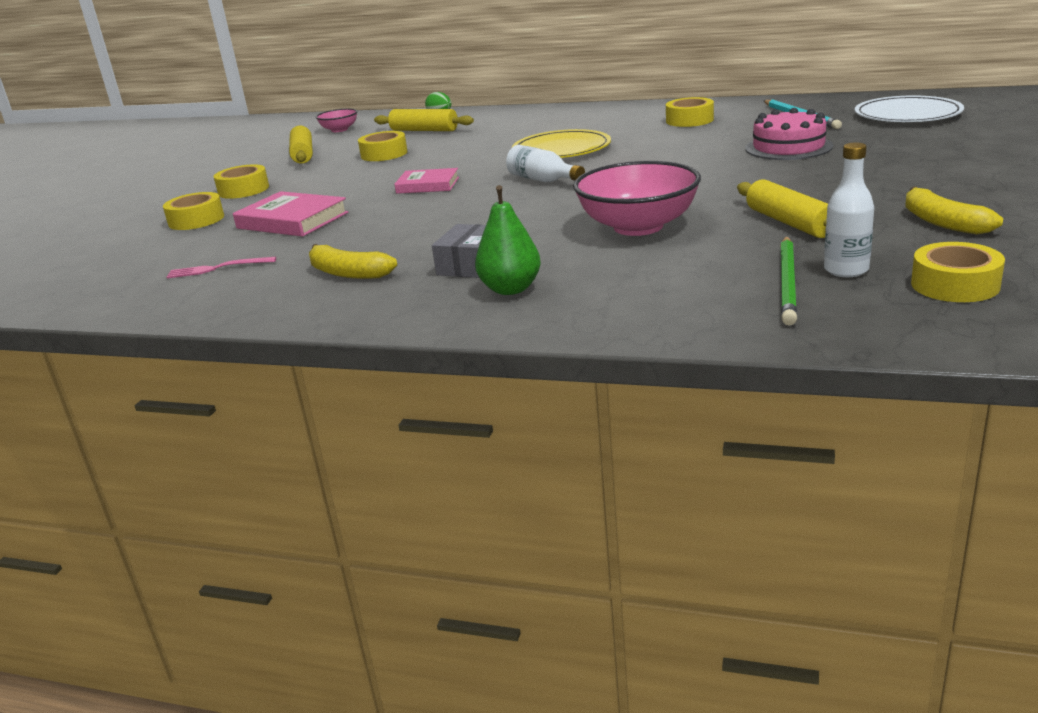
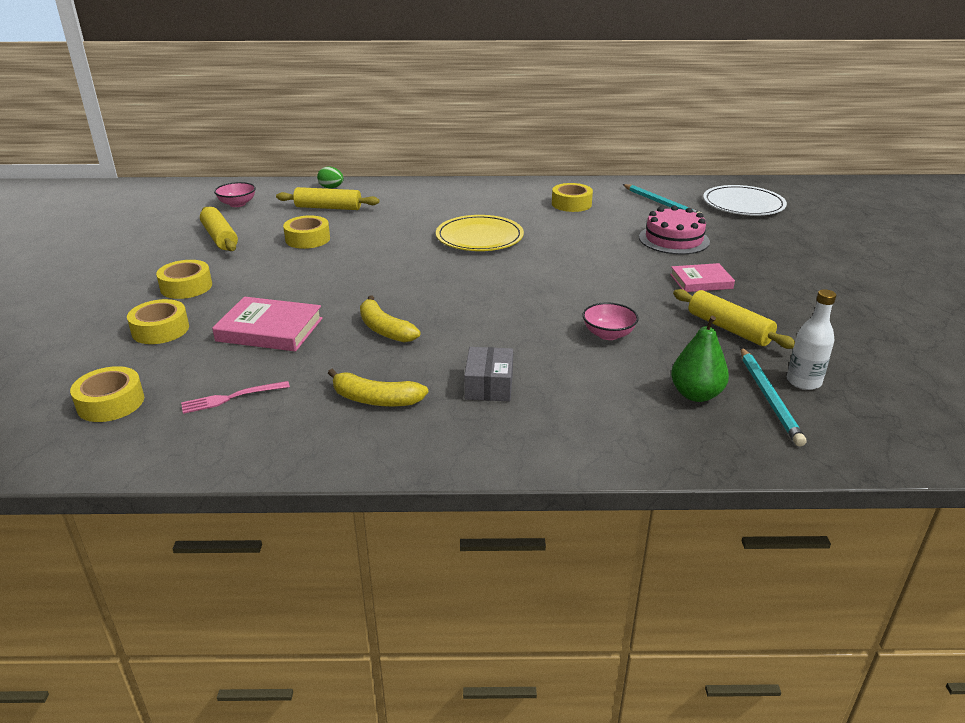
camera: 20 degrees left, 5 degrees up
pink book [394,168,459,194] -> pink book moved to [670,263,735,292]
green pear [475,185,541,295] -> green pear moved to [671,316,729,402]
white bottle [506,145,585,182] -> none
pink bowl [573,161,701,236] -> pink bowl [582,303,639,340], size x0.52
green pencil [780,236,797,325] -> turquoise pencil [741,347,806,447]
yellow banana [905,187,1003,234] -> yellow banana moved to [360,295,421,342]
yellow tape [911,242,1005,302] -> yellow tape moved to [70,366,144,422]

